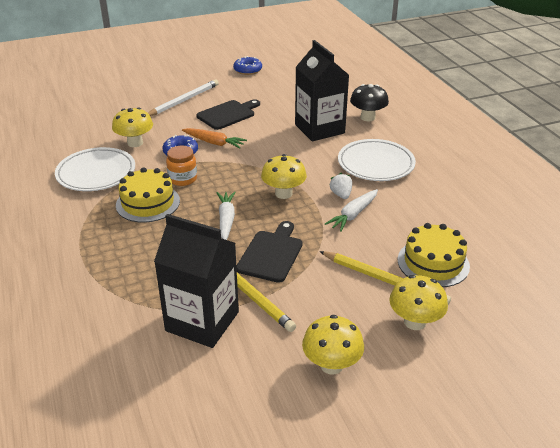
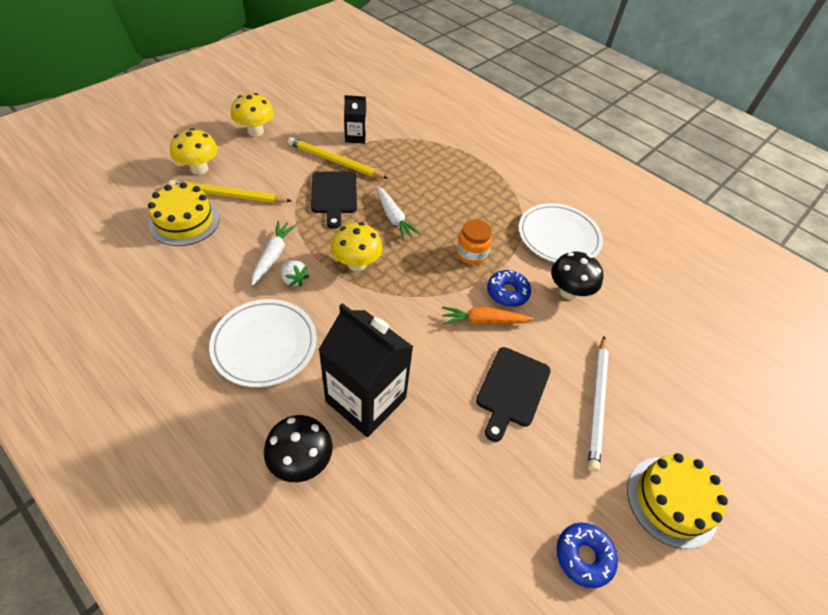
camera: 150 degrees right, 15 degrees up
yellow mushroom [112,108,153,147] -> black mushroom [551,252,603,300]
yellow cake [116,167,180,223] -> yellow cake moved to [627,453,728,549]
black carton [154,214,239,348] -> black carton [344,95,366,144], size x0.50

